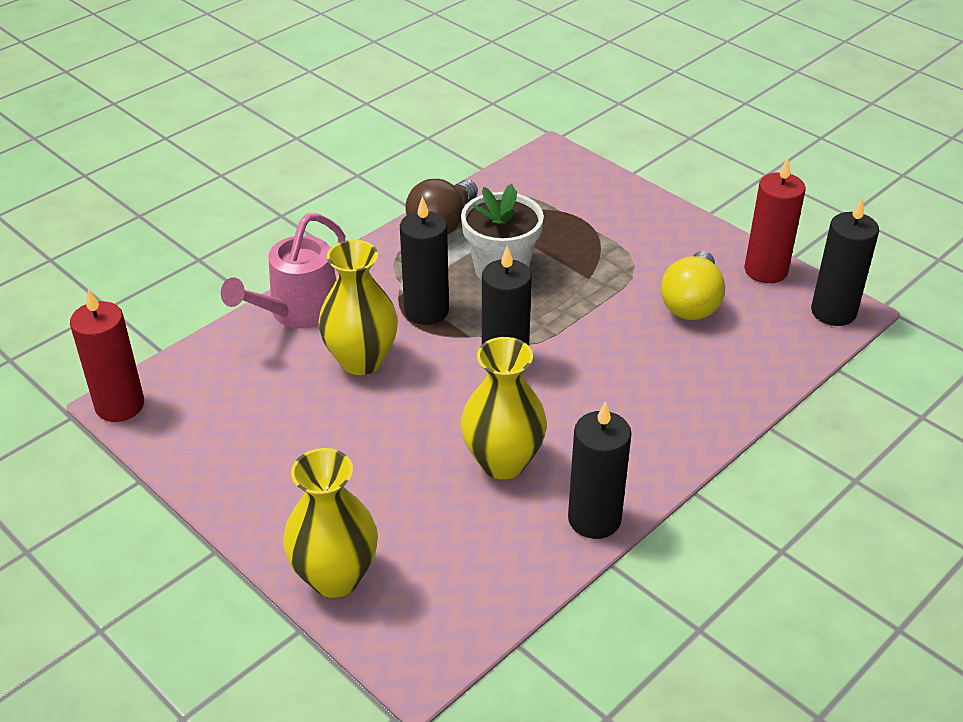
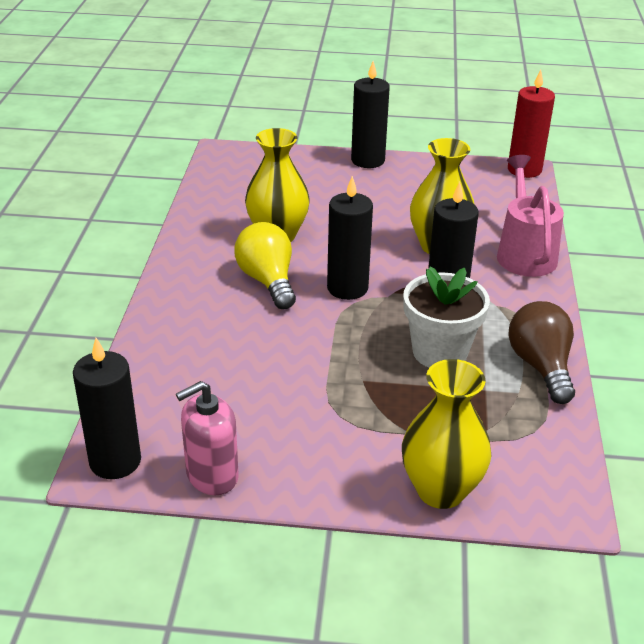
camera: 140 degrees right, 5 degrees down
yellow vase [283,448,378,598] -> yellow vase moved to [402,359,492,509]
black candle [568,401,632,539] -> black candle moved to [351,61,390,168]
yellow light bulb [661,251,725,320] -> yellow light bulb moved to [234,222,296,309]
red candle [744,158,806,283] -> pink soap dispenser [176,381,239,495]

